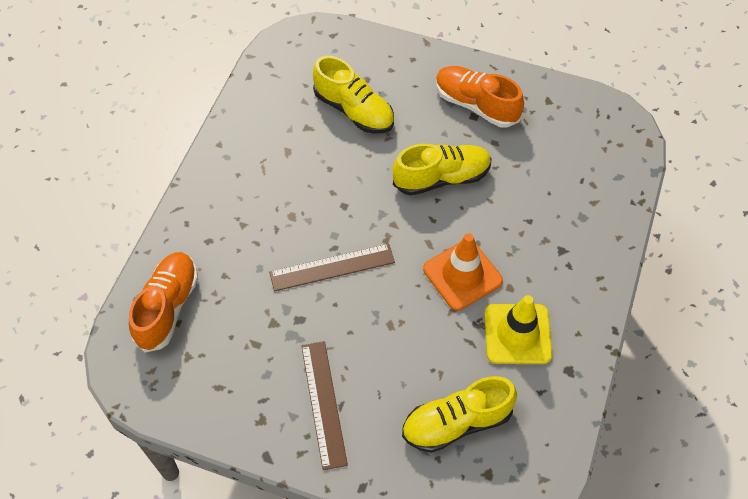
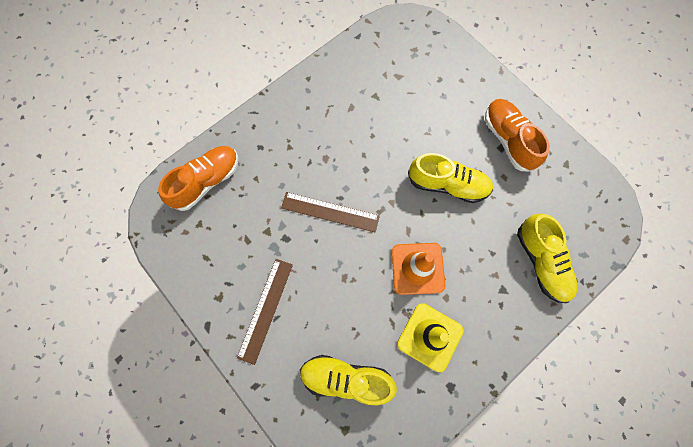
camera: 30 degrees right, 15 degrees up
yellow shoe [313,56,394,134] -> yellow shoe moved to [517,214,578,303]

